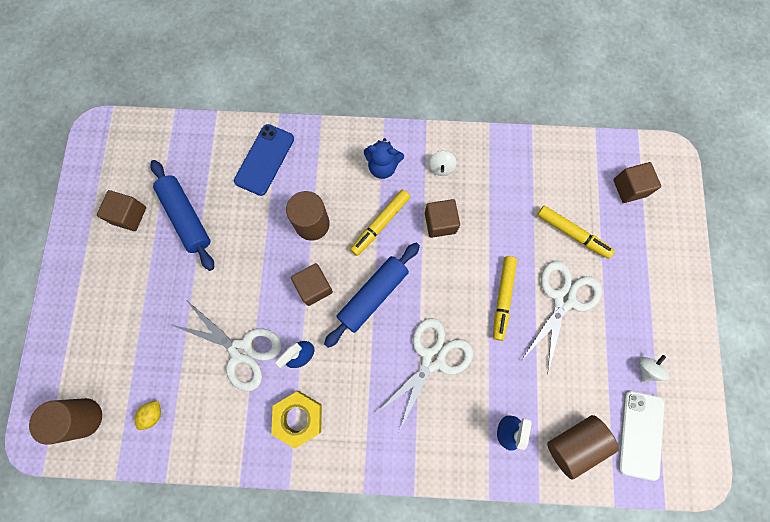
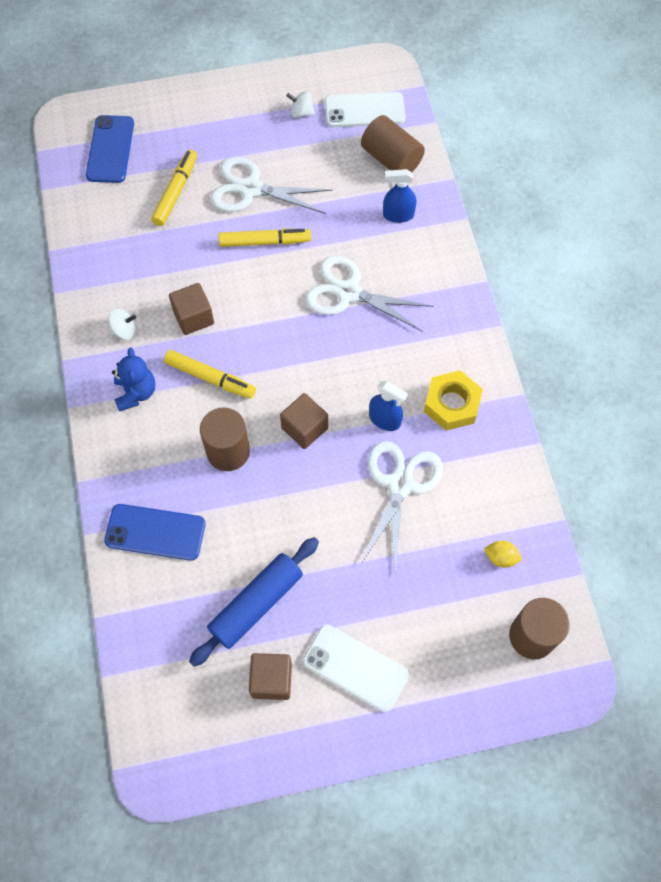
camera: 105 degrees left, 10 degrees down
blue rolling pin [324,243,420,348] -> none
brown cube [613,162,661,203] -> blue phone [86,115,134,183]
none -> white phone [303,624,409,712]

